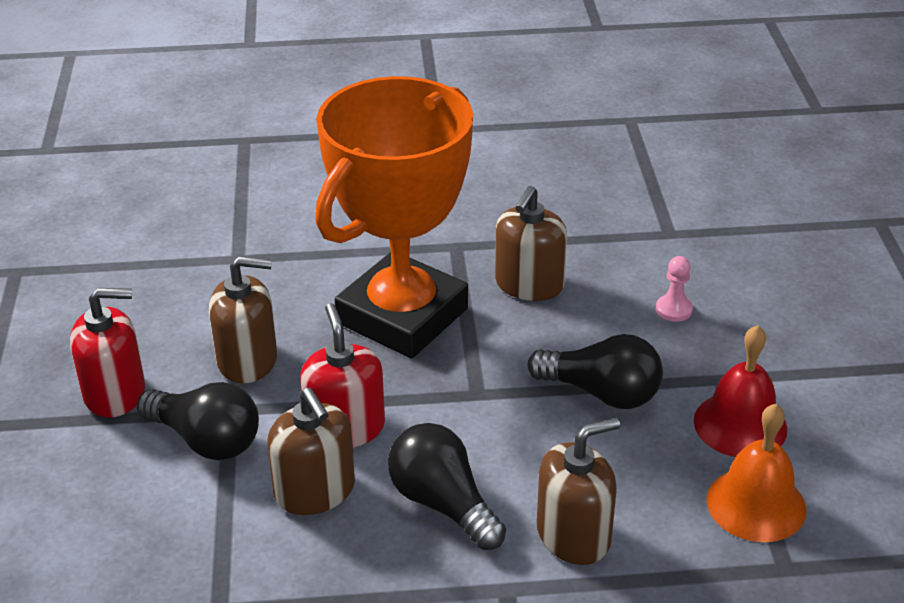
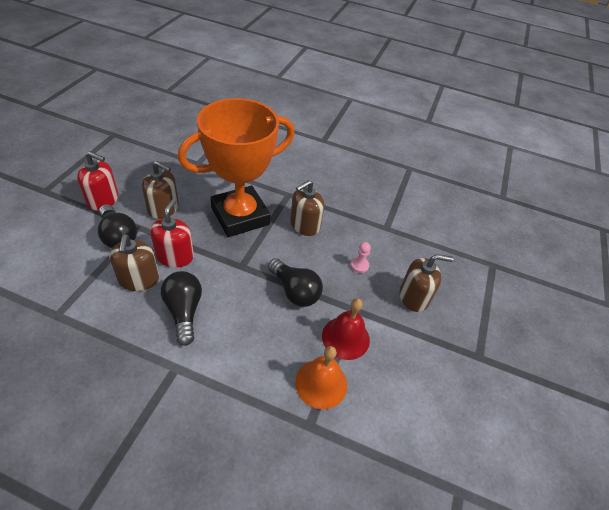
camera: 20 degrees right, 10 degrees up
brown soap dispenser [537,418,620,565] -> brown soap dispenser moved to [400,254,453,312]

